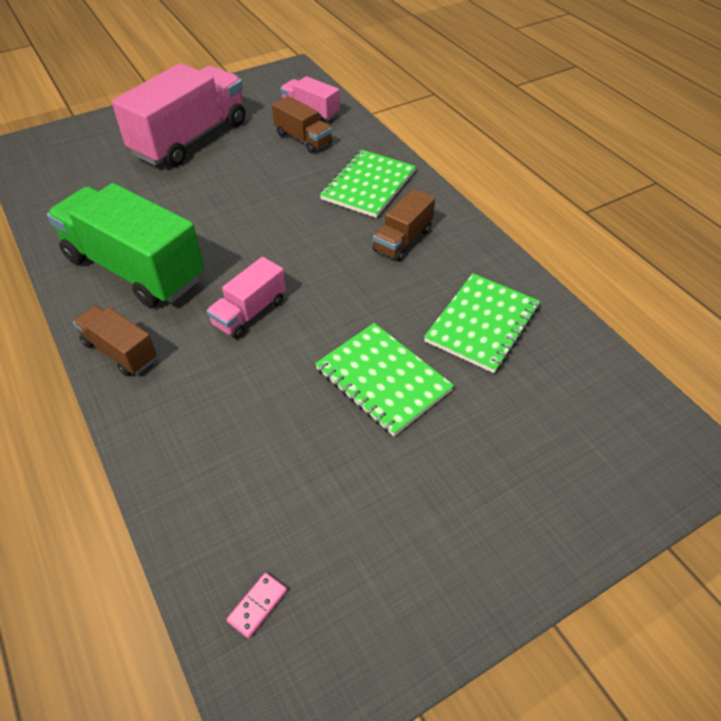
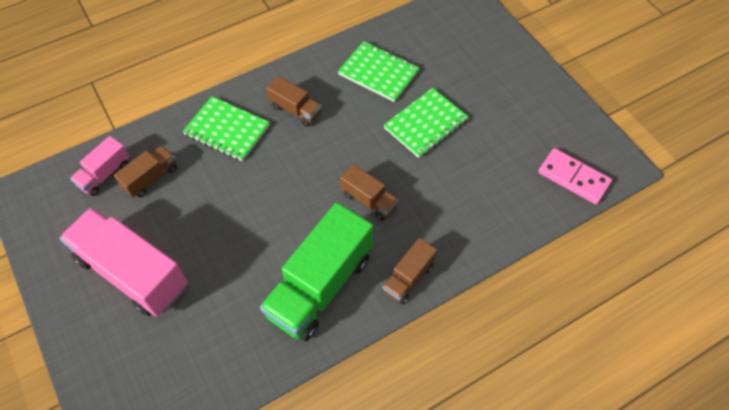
camera: 90 degrees left, 10 degrees up
pink truck [207,257,286,339] -> brown truck [340,164,399,221]
pink domino [226,573,287,639] -> pink domino [538,148,612,205], size x2.18

